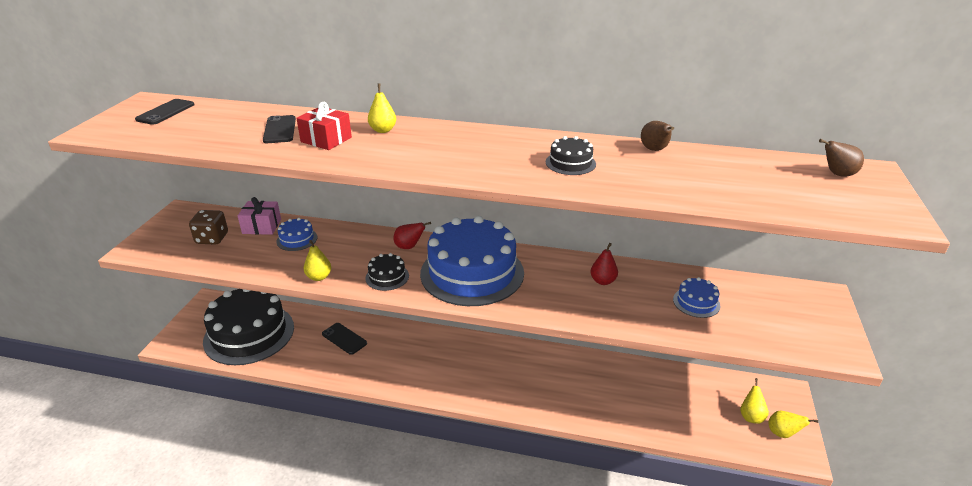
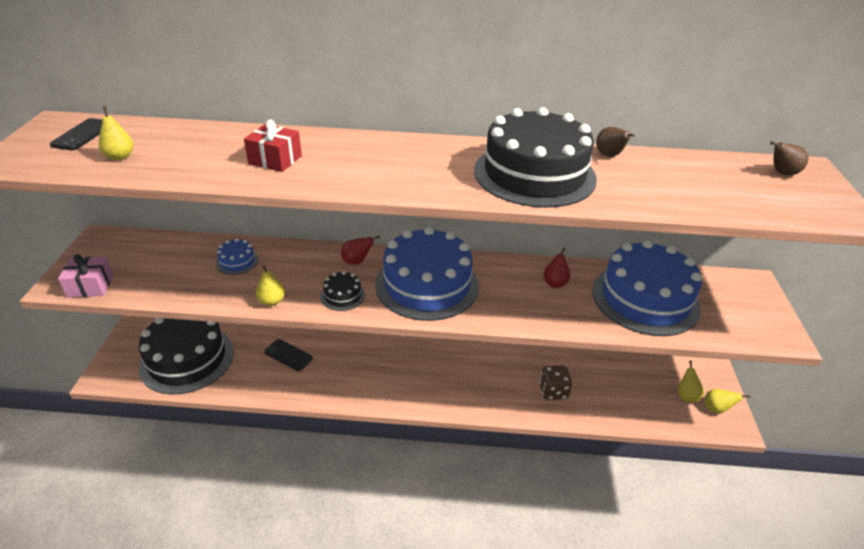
camera: 10 degrees left, 5 degrees up
brown dice [189,210,228,245] -> brown dice moved to [539,365,572,400]
pink gift [238,197,281,235] -> pink gift moved to [58,254,113,298]
black phone [263,115,296,143] -> none
yellow pear [368,83,396,133] -> yellow pear moved to [99,106,133,160]
black cake [546,136,596,175] -> black cake [474,107,597,208], size x2.41
blue cake [673,277,720,318] -> blue cake [592,240,702,336], size x2.41

